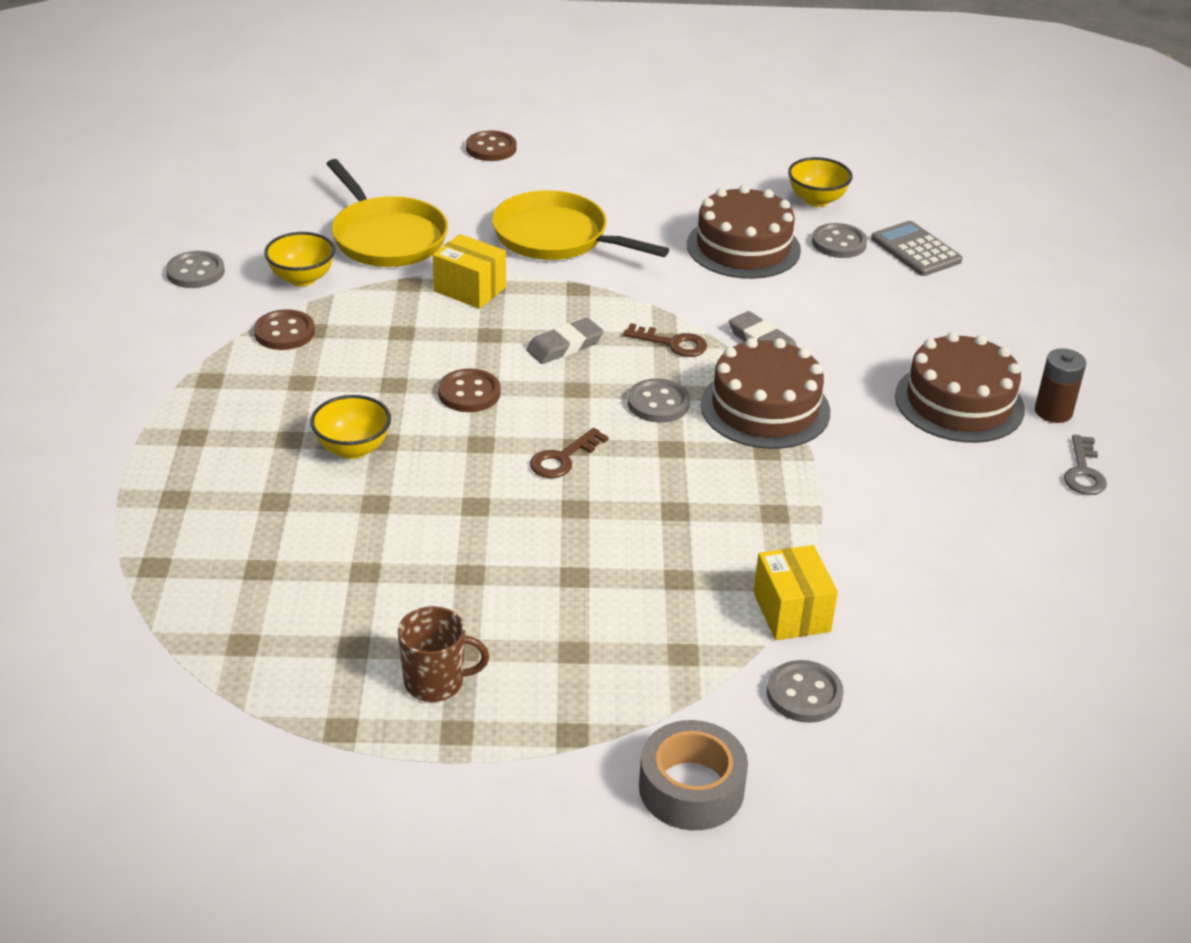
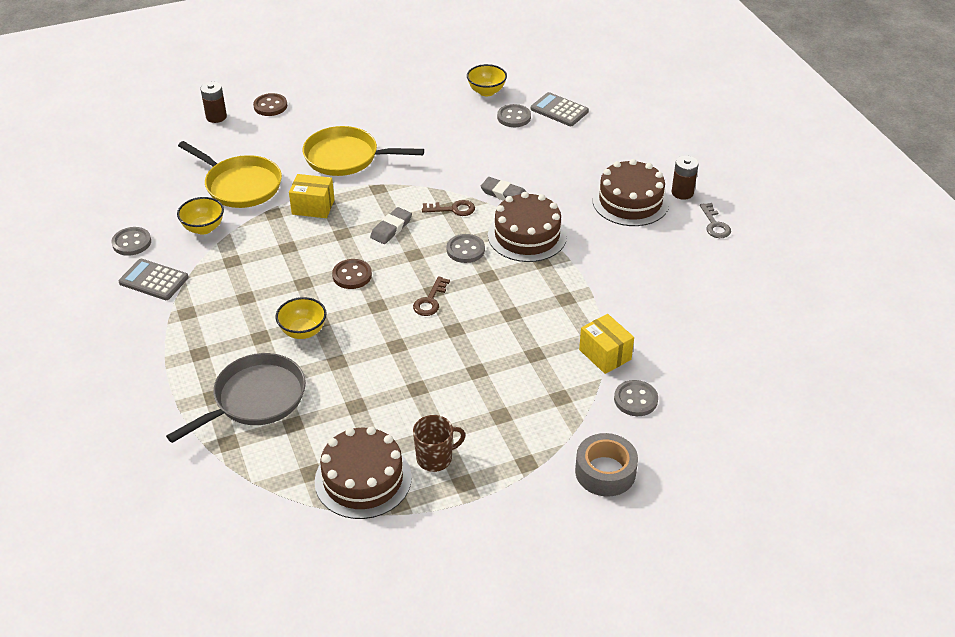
camera: 20 degrees left, 5 degrees up
brown button [254,309,315,350] -> none
brown cake [687,185,801,279] -> brown cake moved to [315,427,412,519]
none -> grey calculator [119,259,189,300]
none -> grey pan [166,353,306,443]
none -> brown battery [201,82,227,123]

